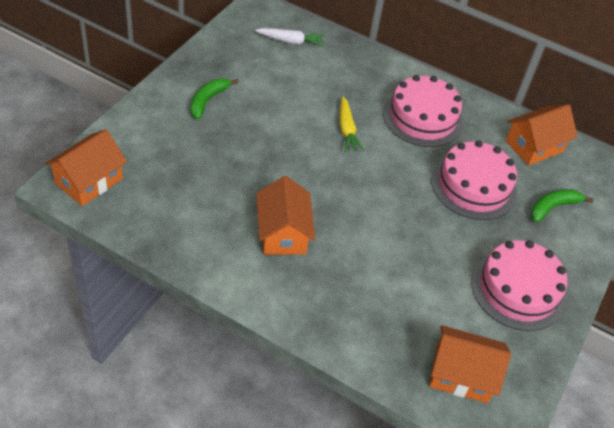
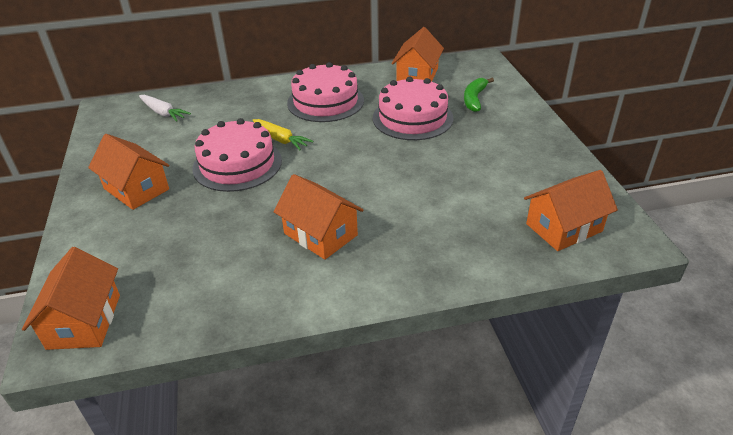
camera: 35 degrees left, 10 degrees down
green banana [190,78,238,120] -> orange house [88,134,169,210]
white carrot [255,28,325,47] -> white carrot turned 75 degrees clockwise [139,95,191,122]
pink cake [472,240,568,331] -> pink cake moved to [192,118,282,192]

